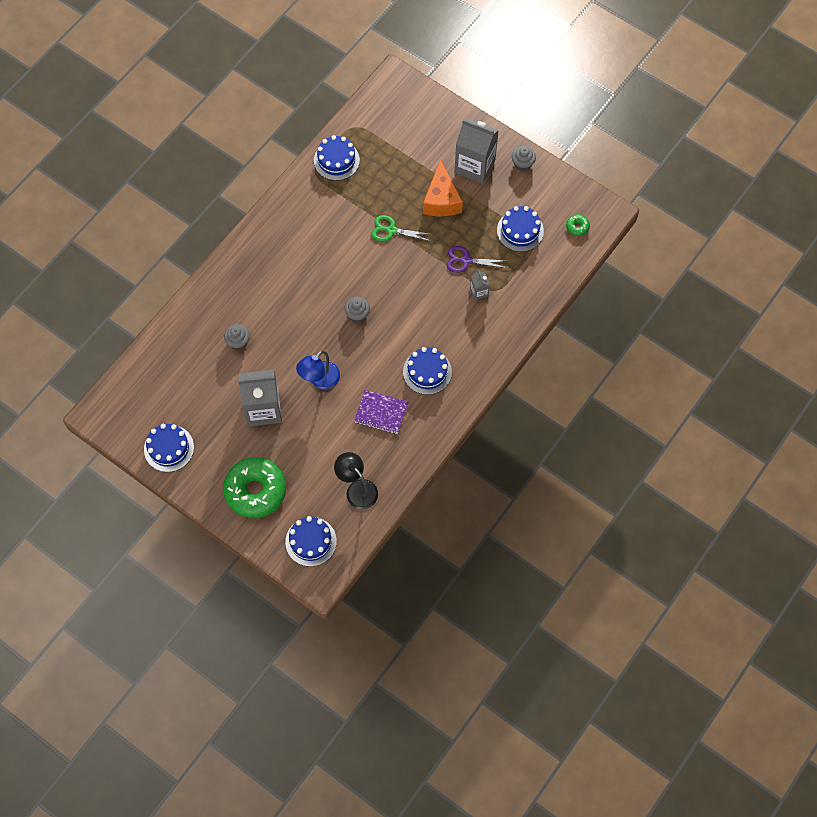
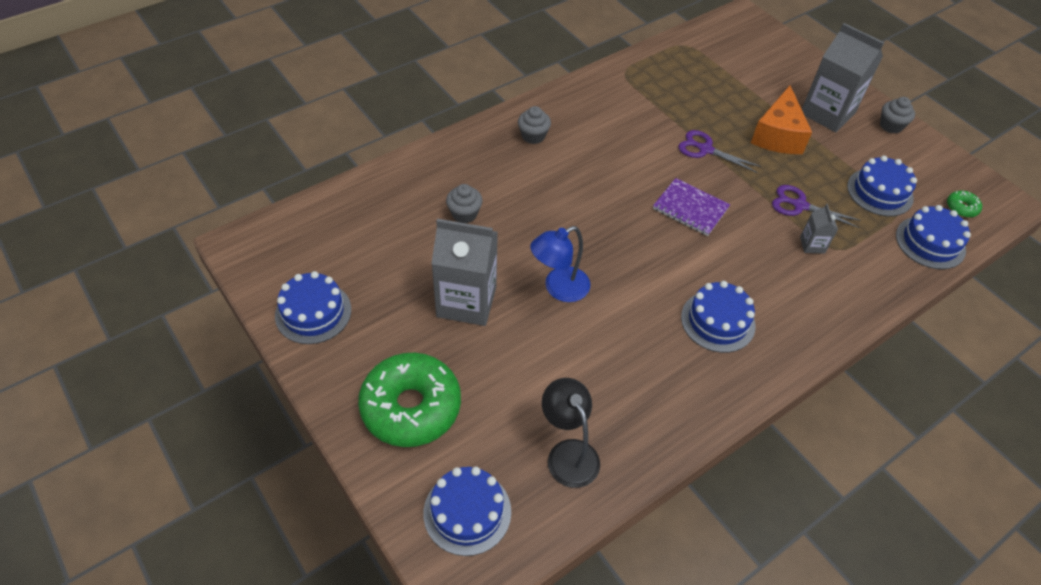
camera: 15 degrees right, 15 degrees down
blue cake [314,135,360,181] -> blue cake moved to [896,205,971,269]
grey cupcake [344,297,370,322] -> grey cupcake moved to [518,106,551,144]
purple notebook [354,390,409,434] -> purple notebook moved to [653,178,730,236]
green scissors [371,215,434,241] -> purple scissors [678,130,761,173]

